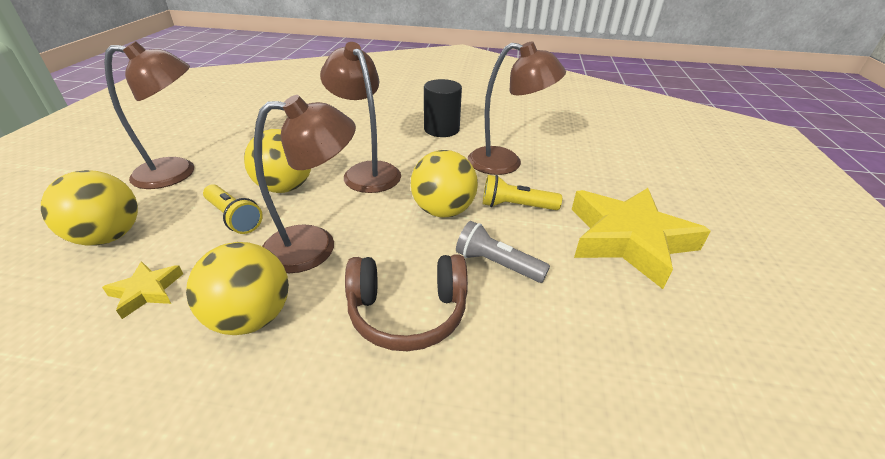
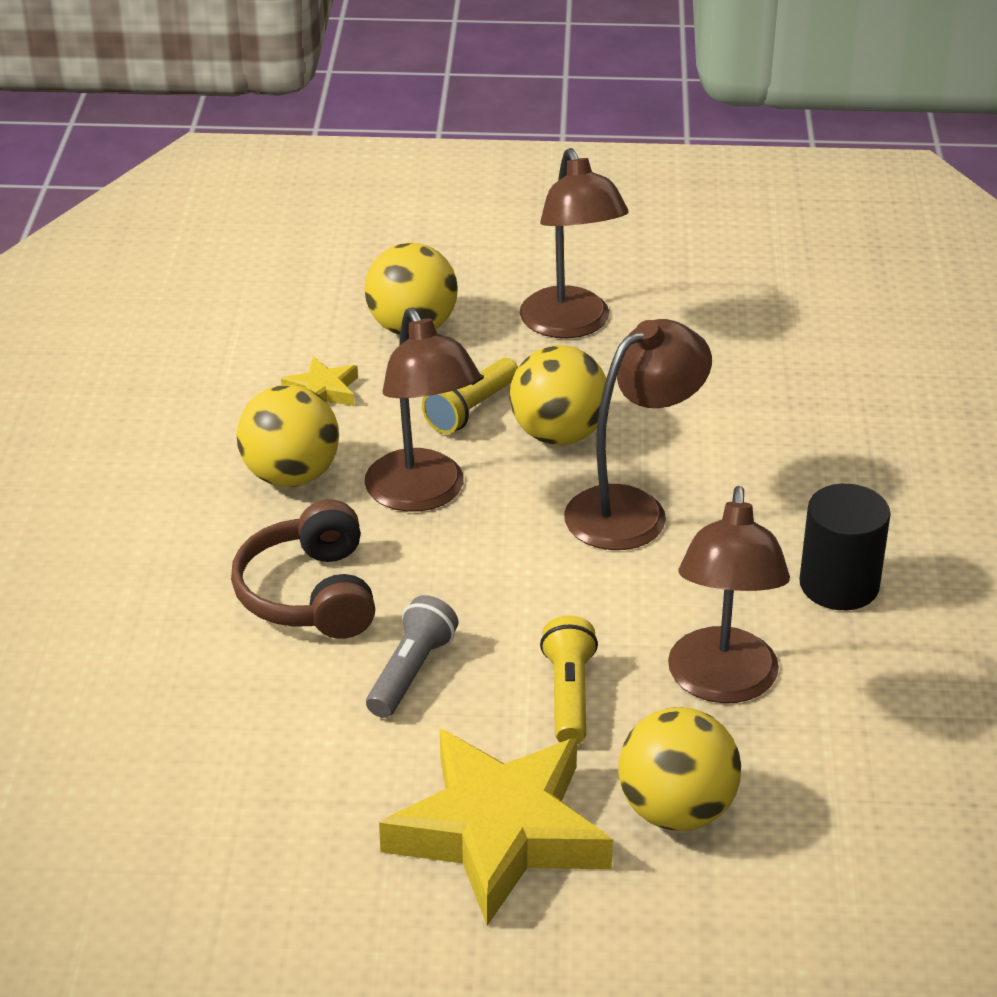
camera: 85 degrees right, 0 degrees up
yellow ball [411,150,478,218] -> yellow ball moved to [618,707,741,831]

